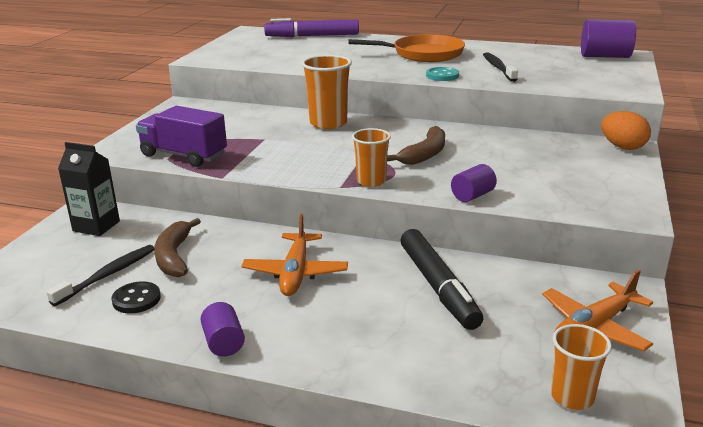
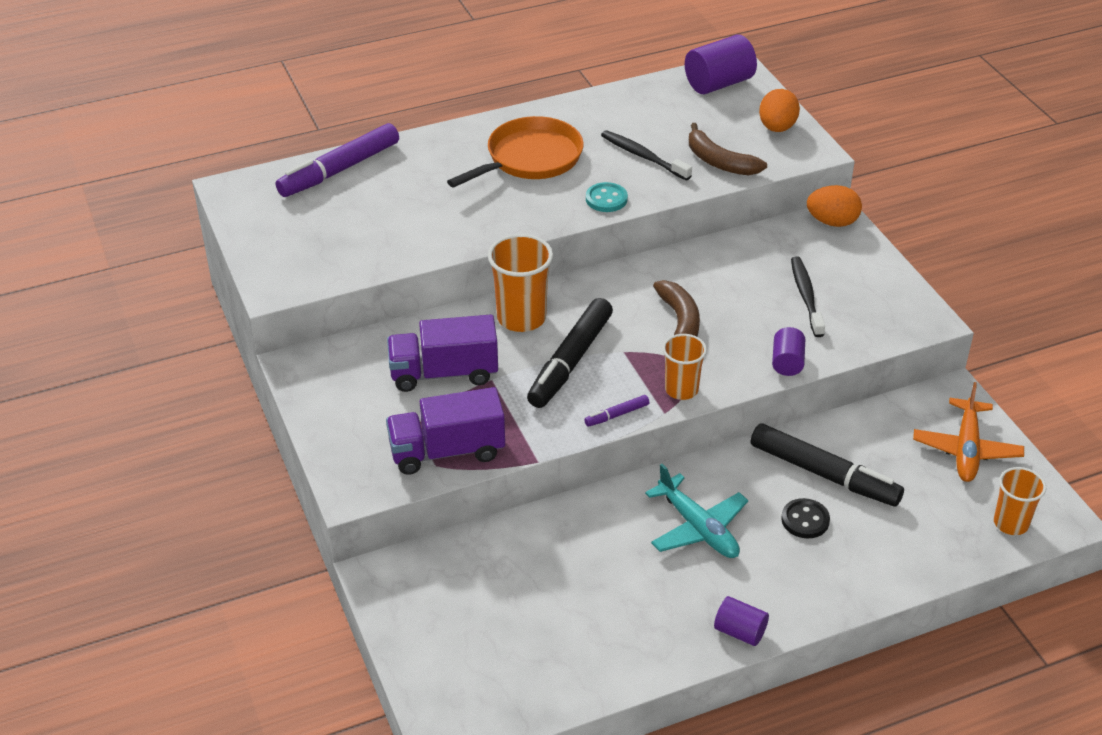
camera: 40 degrees left, 15 degrees up
black toothbrush [47,245,154,306] -> black toothbrush moved to [791,256,825,337]
black carton [58,142,120,236] -> none
black button [112,281,161,313] -> black button moved to [781,498,830,538]
brown banana [154,218,201,277] -> brown banana moved to [689,123,767,175]
orange plane [241,214,348,296] -> turquoise plane [645,464,748,558]
none -> purple truck [387,315,498,392]
none -> black marker [527,298,613,408]
none -> purple marker [584,395,649,427]
none -> orange egg [759,89,800,132]

